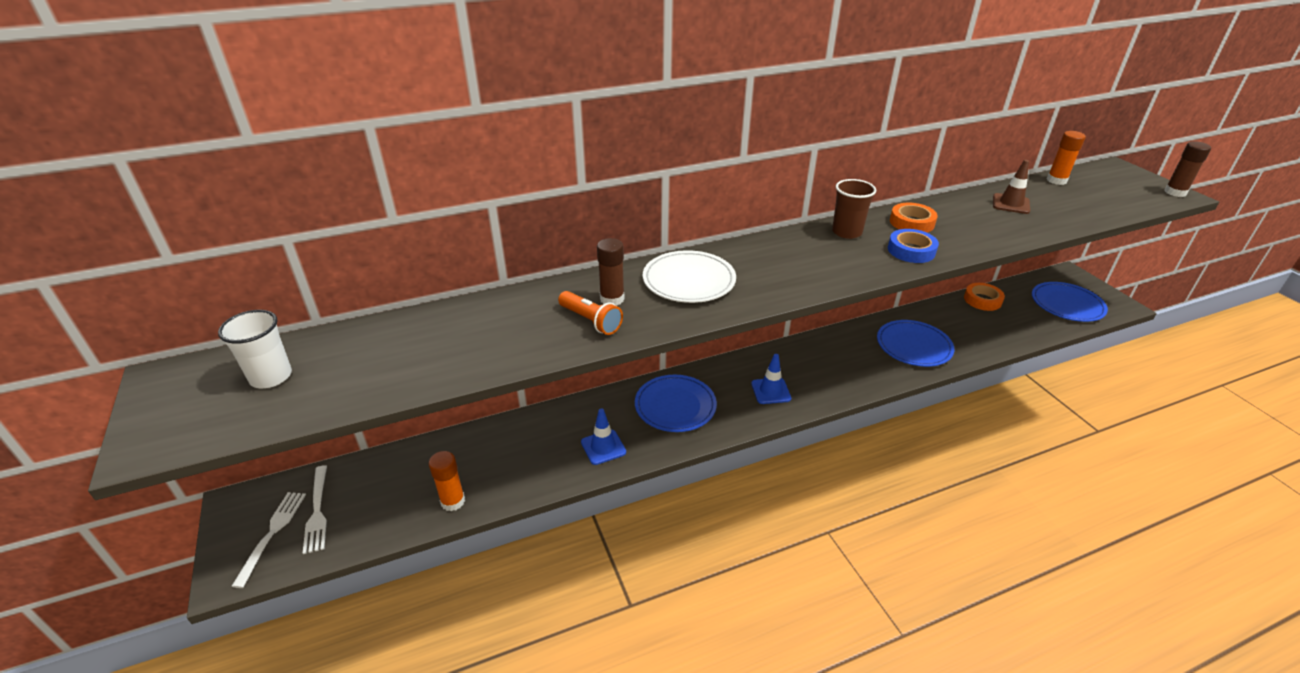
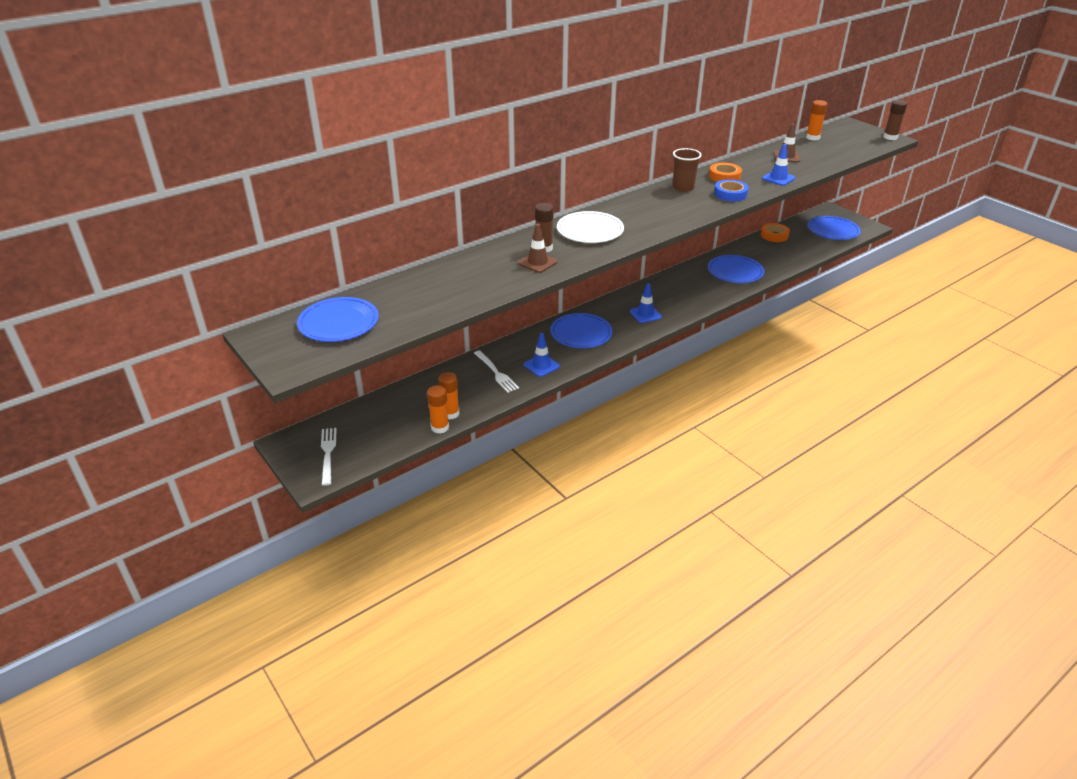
camera: 15 degrees left, 0 degrees up
white cup [218,310,292,388] -> blue plate [297,297,379,342]
white fork [303,465,327,554] -> white fork moved to [474,350,519,393]
orange flashlight [558,291,623,335] -> brown traffic cone [518,224,558,273]
none -> orange glue stick [427,385,449,433]
none -> blue traffic cone [762,144,795,186]

